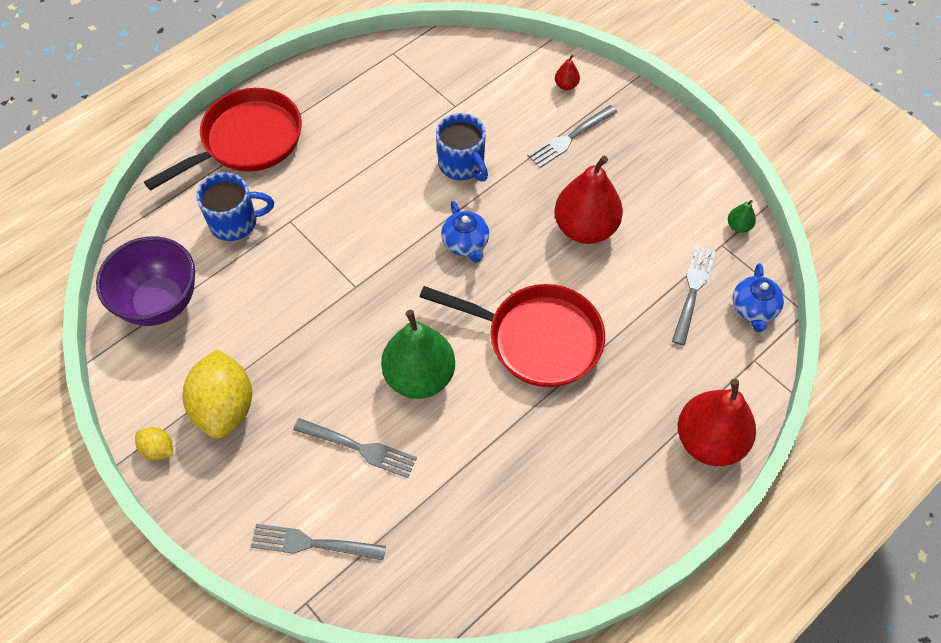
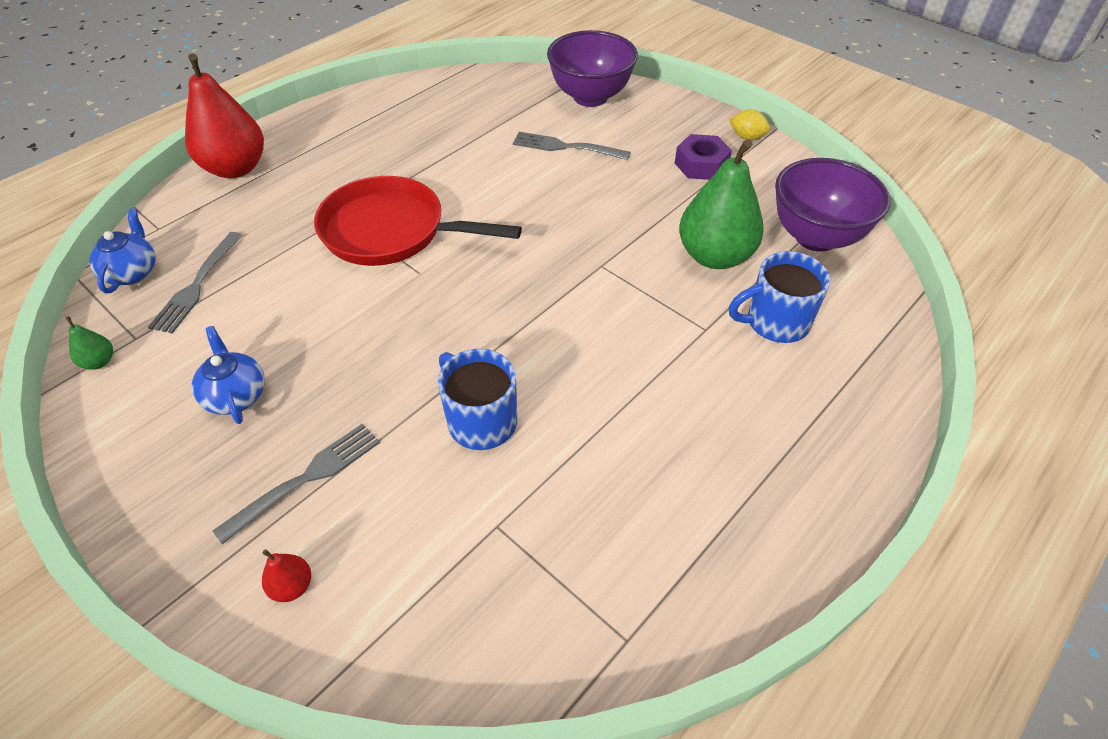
camera: 175 degrees right, 10 degrees down
red pan [144,88,302,191] -> none
yellow lemon [182,350,252,439] -> purple nut [675,134,732,180]
grey fork [251,524,386,560] -> purple bowl [547,30,638,107]
green pear [381,310,455,399] -> green pear moved to [679,139,764,269]
blue teapot [441,201,489,263] -> blue teapot moved to [192,326,265,424]
red pear [554,156,623,244] -> none

